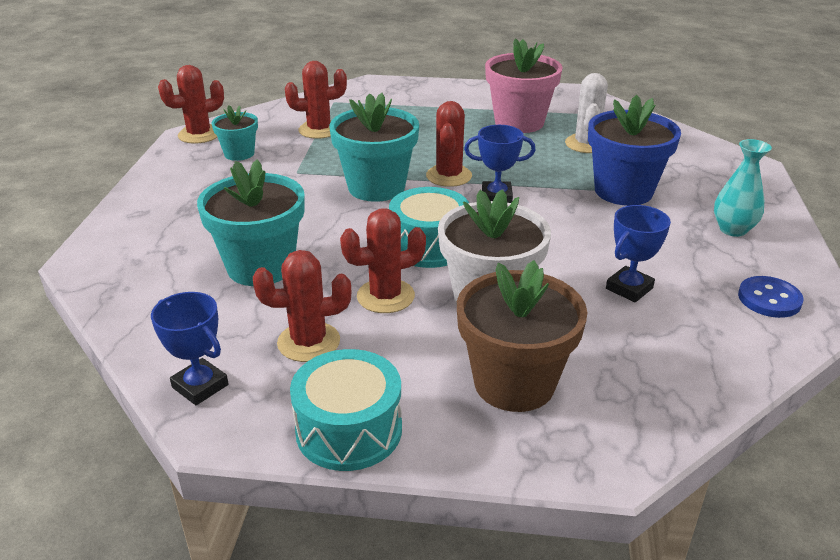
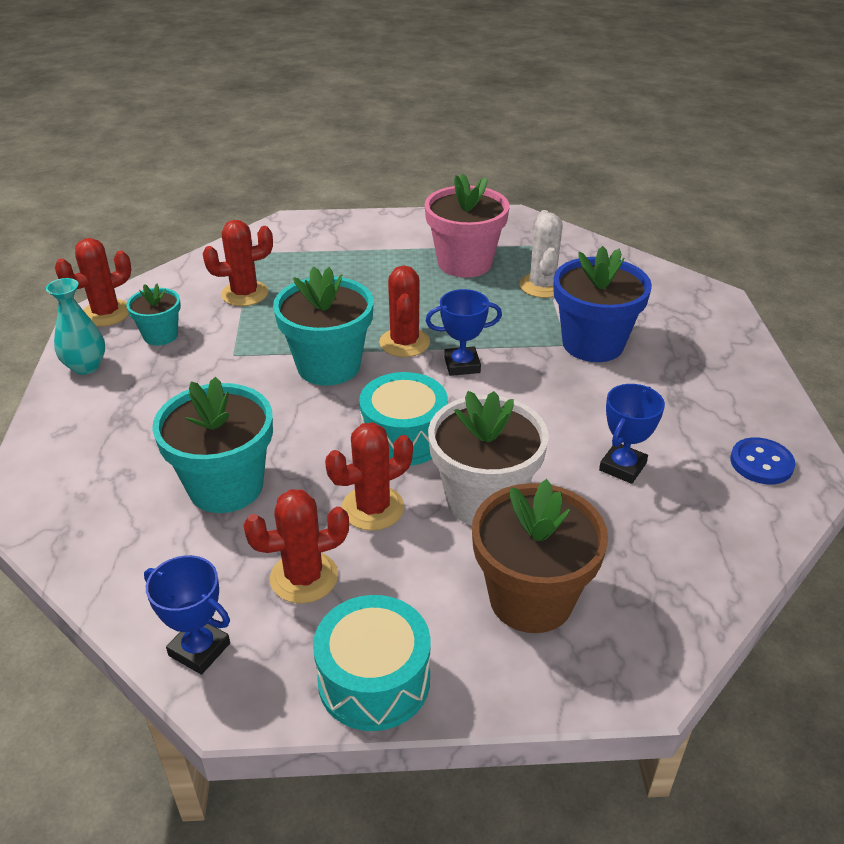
camera: 10 degrees left, 5 degrees up
turquoise vase [714,139,772,237] -> turquoise vase moved to [46,278,105,375]

